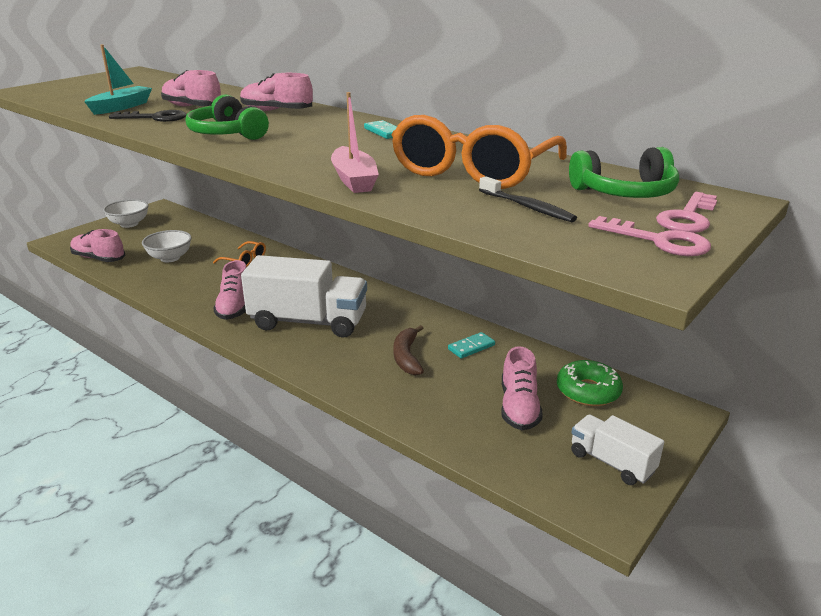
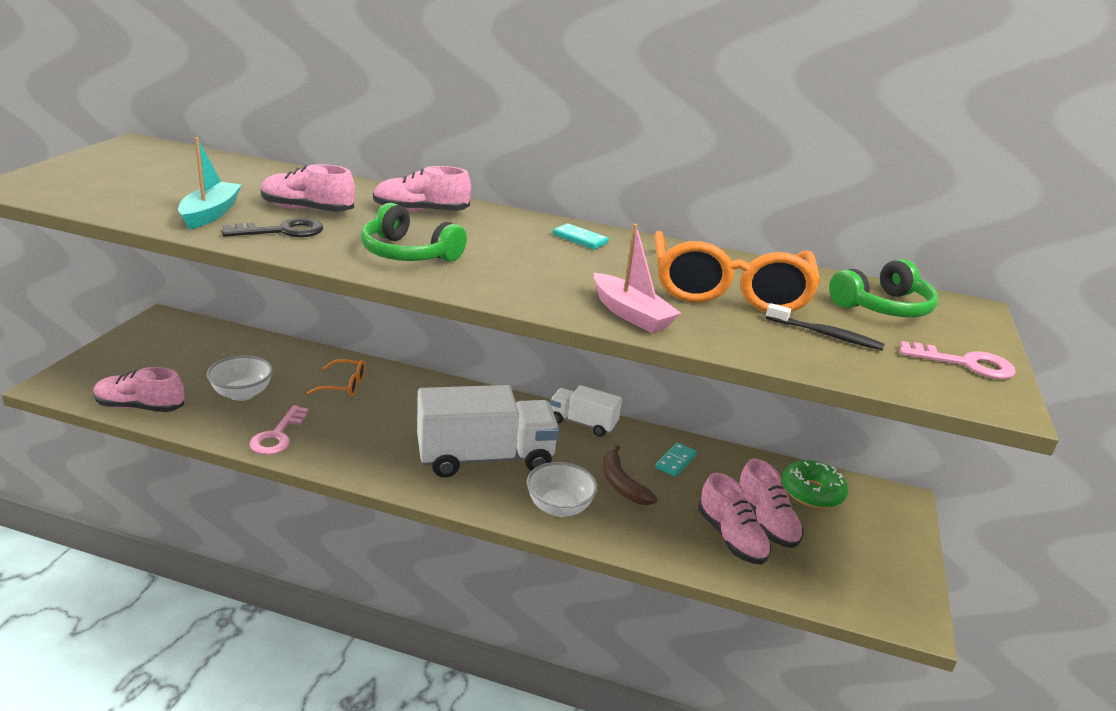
camera: 25 degrees left, 0 degrees up
white bowl [103,199,149,228] -> white bowl moved to [527,462,598,517]
pink shoe [213,260,247,320] -> pink shoe moved to [698,473,771,564]
white truck [571,414,664,485] -> white truck moved to [550,385,622,437]
pink key [656,192,717,233] -> pink key moved to [249,405,308,455]

